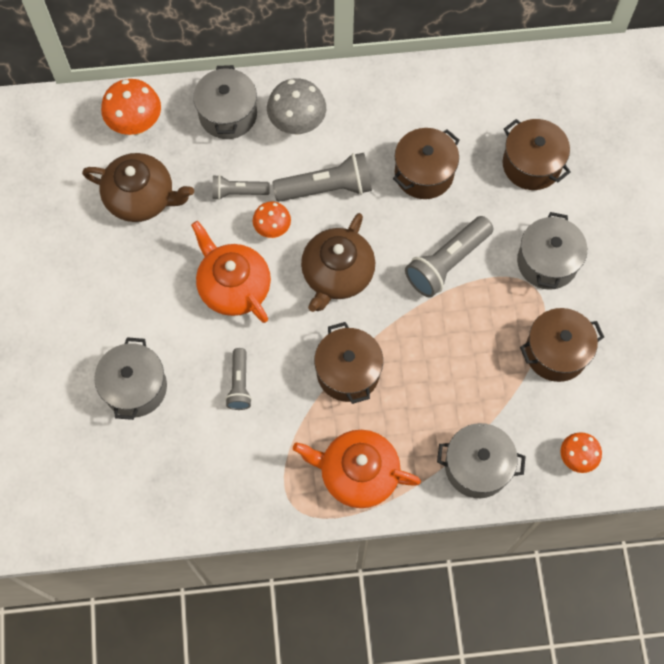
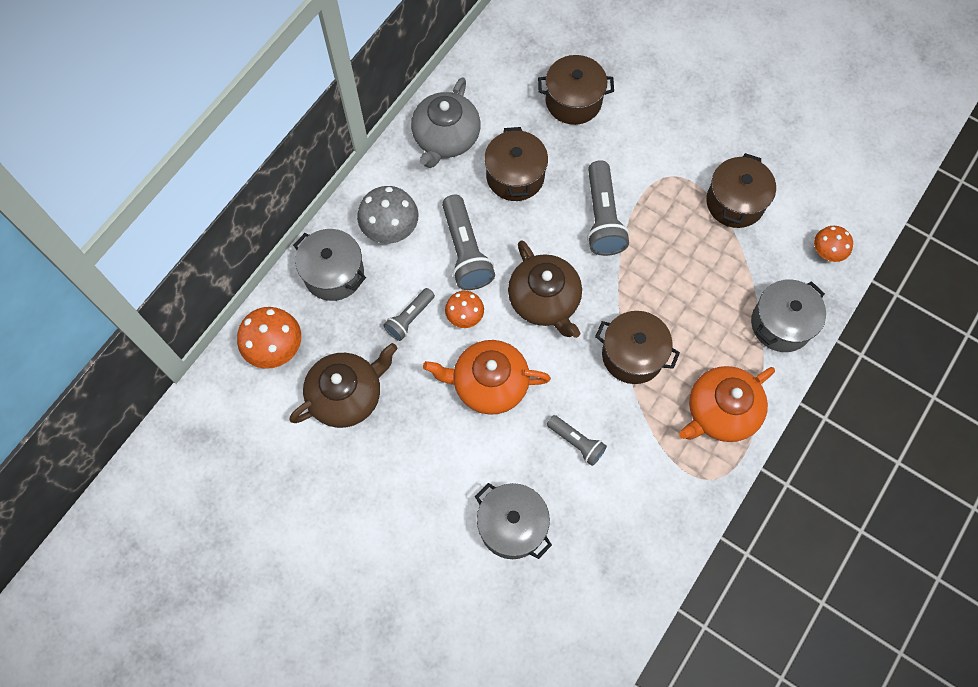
camera: 50 degrees left, 0 degrees up
grey flashlight [272,153,372,202] -> grey flashlight turned 135 degrees clockwise [442,195,495,290]
grey pot [517,212,587,290] -> none
none -> grey teapot [411,77,481,168]

